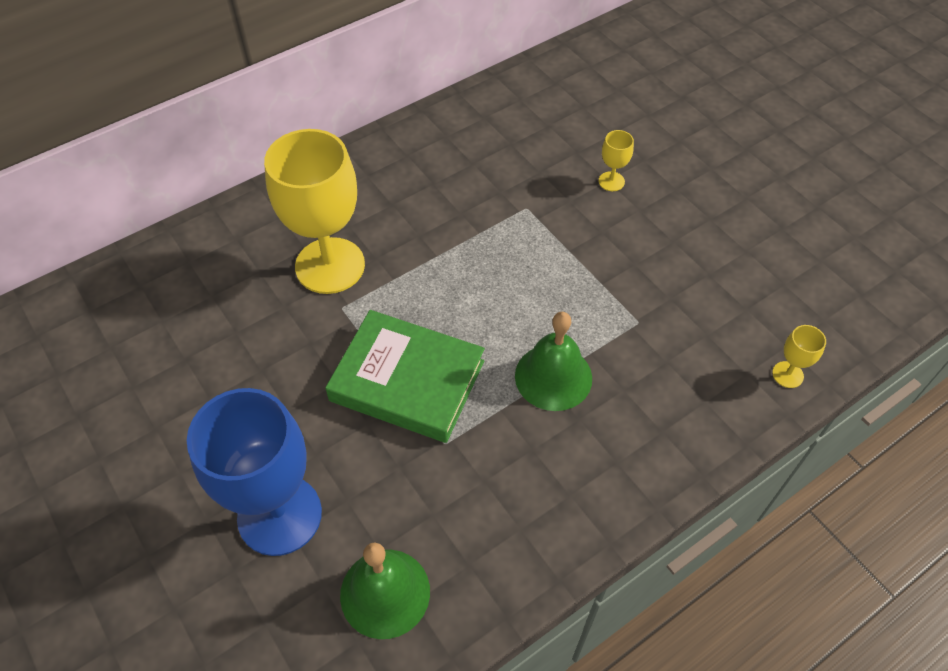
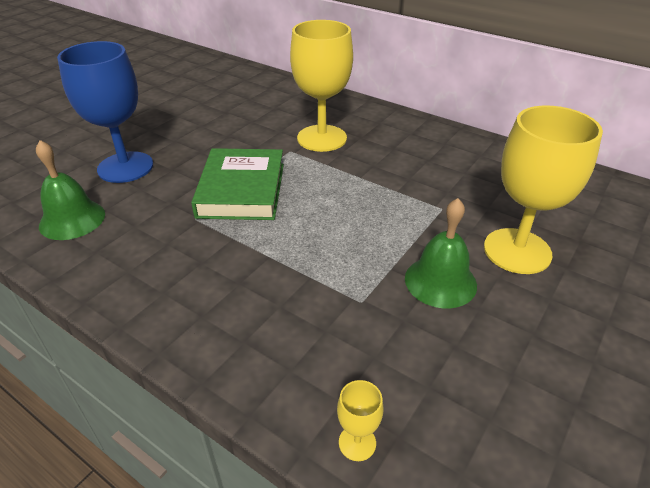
camera: 70 degrees right, 15 degrees down
green bell [515,312,592,411] -> green bell moved to [405,198,477,308]
yellow goblet [599,130,634,191] -> yellow goblet [484,106,603,274], size x2.47

